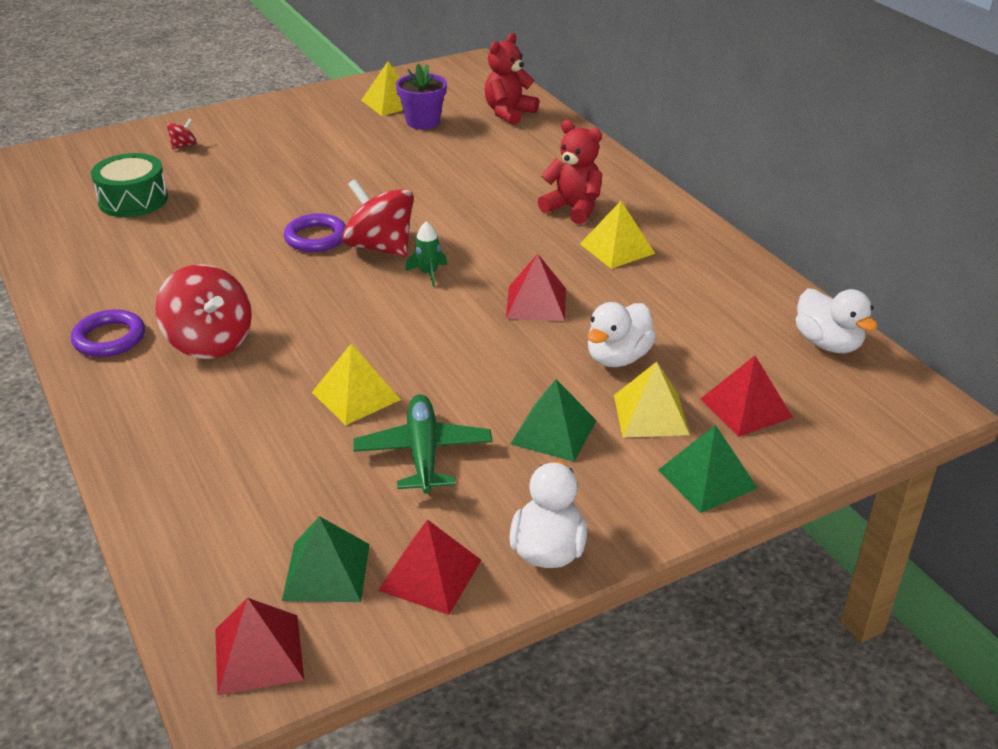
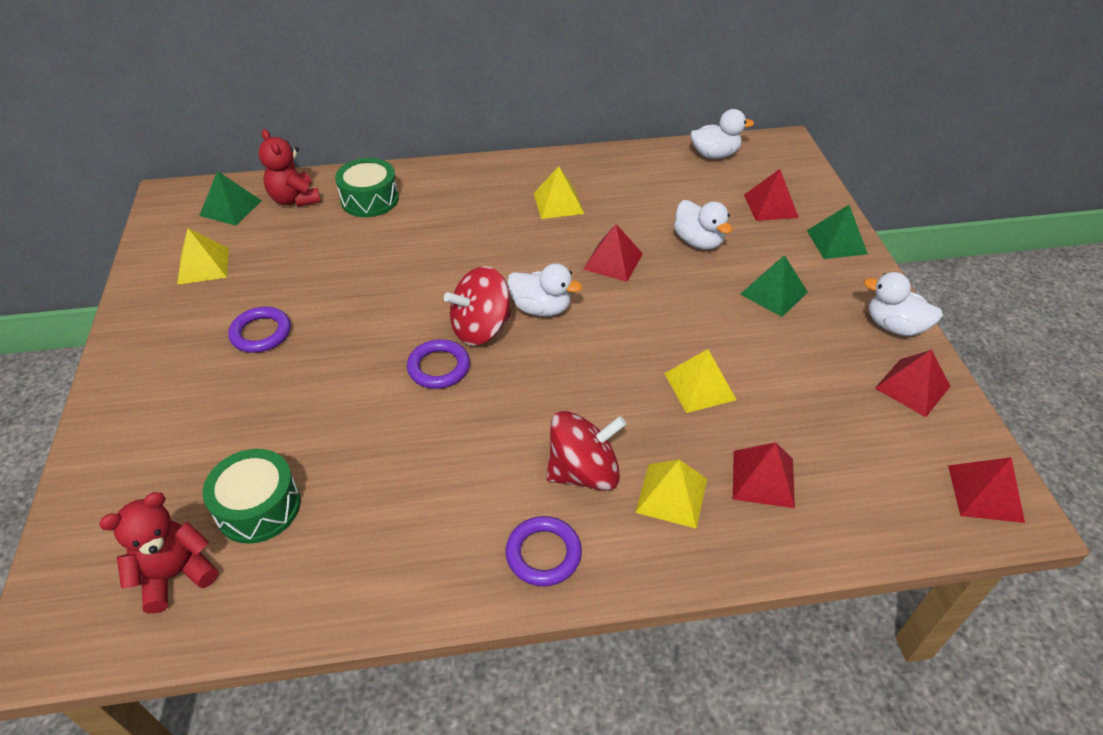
camera: 70 degrees left, 10 degrees up
red spinning top [167,118,197,149] -> none
green pyramid [282,516,370,602] -> green pyramid moved to [199,171,262,226]
green plane [353,394,492,494] -> none
purple flower pot [396,64,447,129] -> none
green rocket [405,221,447,287] -> white duck [507,263,582,317]
red teddy bear [538,120,603,224] -> red teddy bear moved to [99,492,218,614]
yellow pyramid [614,362,690,437] -> yellow pyramid moved to [635,460,707,529]
none -> purple ring [228,307,291,353]
none -> green drum [335,158,399,217]
none -> red pyramid [733,442,795,508]

